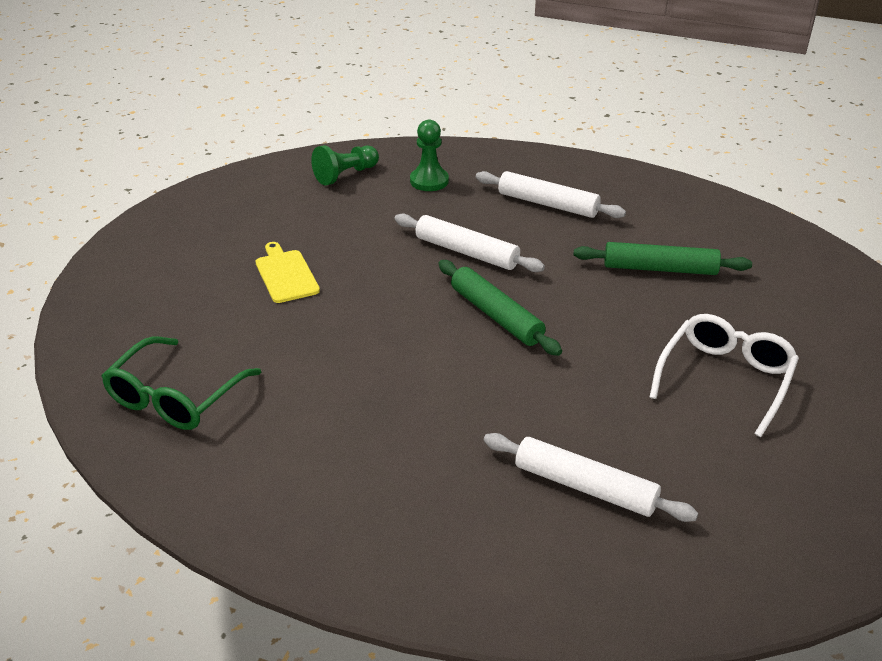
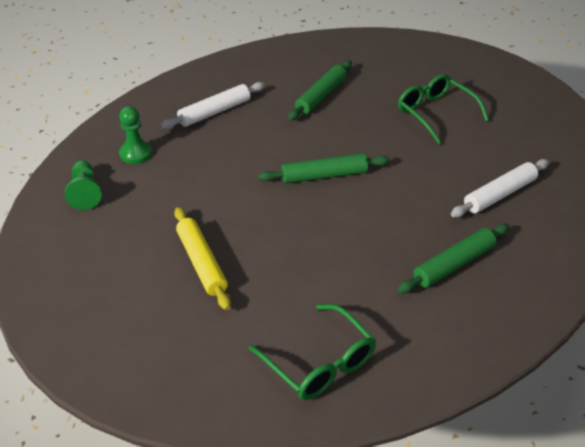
camera: 65 degrees left, 5 degrees up
yellow cutting board [255,242,320,303] -> yellow rolling pin [174,207,231,310]
white rolling pin [394,214,545,272] -> none
white glasses [650,314,799,437] -> green glasses [398,74,489,144]
none -> green rolling pin [398,224,509,293]

